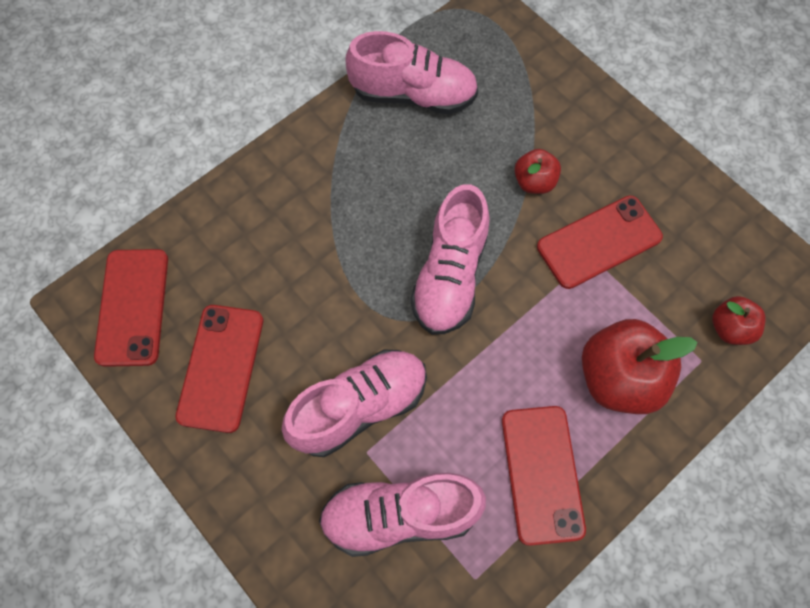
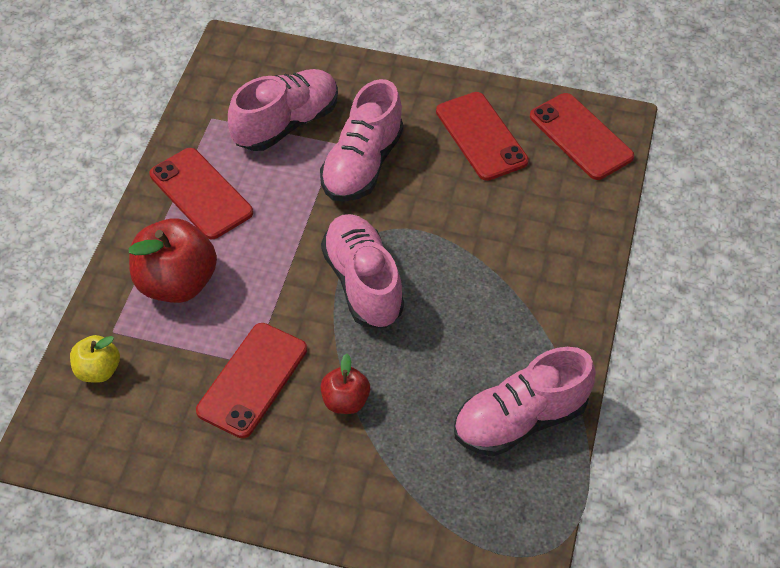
camera: 145 degrees right, 15 degrees down
red apple [712,296,766,345] -> yellow apple [70,335,120,383]

